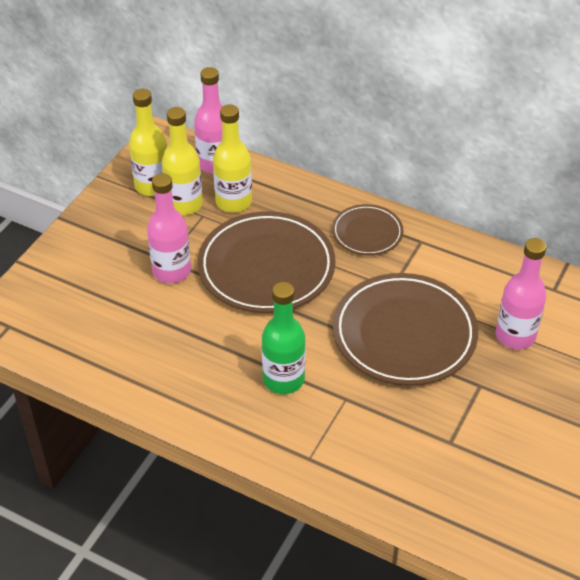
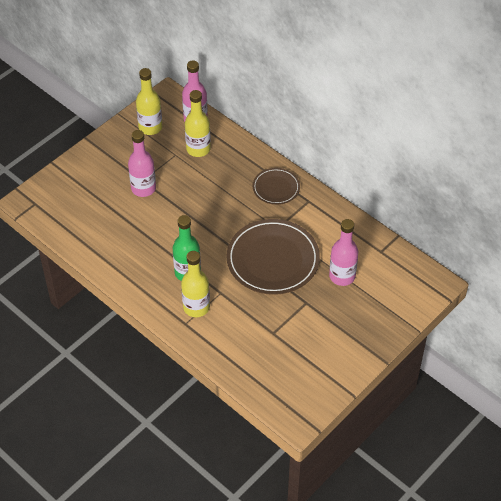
camera: 15 degrees right, 5 degrees up
yellow bottle [162,107,203,215] -> yellow bottle moved to [181,251,210,317]
brown plate [198,211,336,313] -> none

